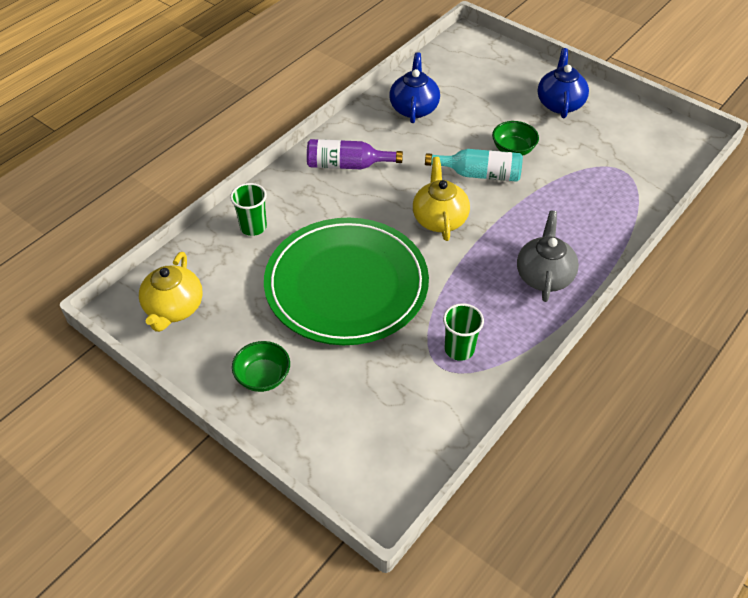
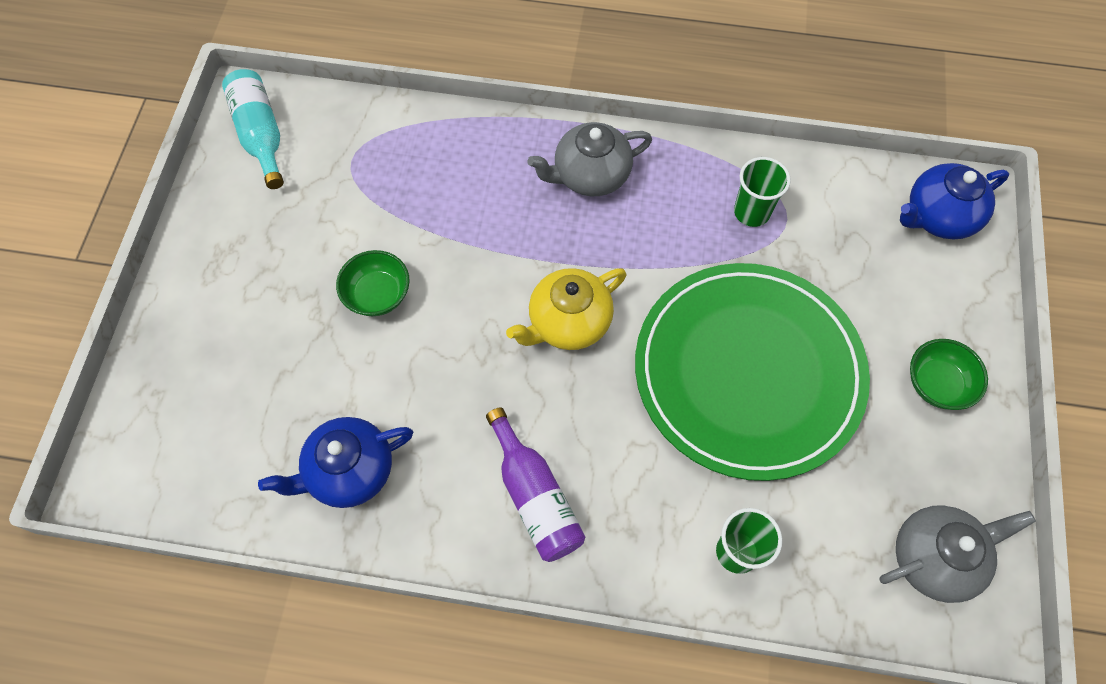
camera: 120 degrees left, 15 degrees up
yellow teapot [139,252,203,332] -> grey teapot [879,505,1036,603]
turquoise bottle [425,149,523,182] -> turquoise bottle moved to [222,69,284,189]
blue teapot [538,48,589,118] -> blue teapot moved to [900,163,1009,239]

